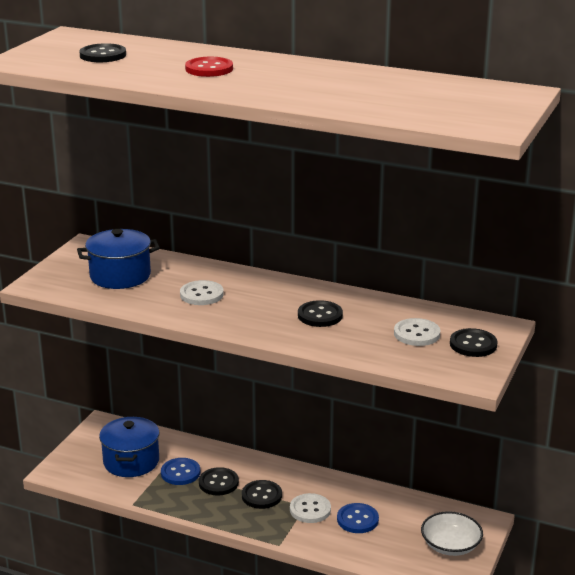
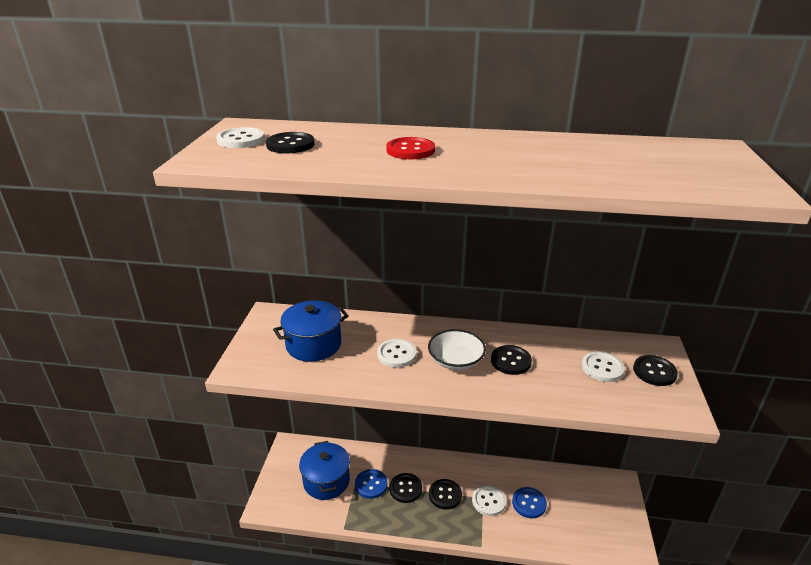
camera: 15 degrees left, 5 degrees up
white bowl [421,511,483,556] -> white bowl moved to [428,329,486,370]
none -> white button [216,127,265,148]

